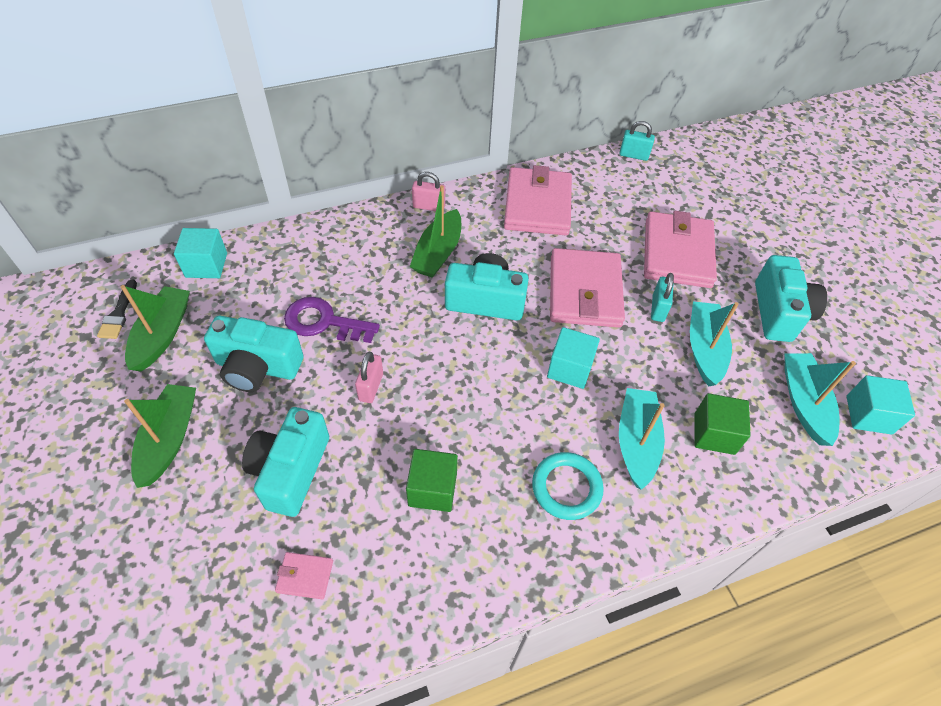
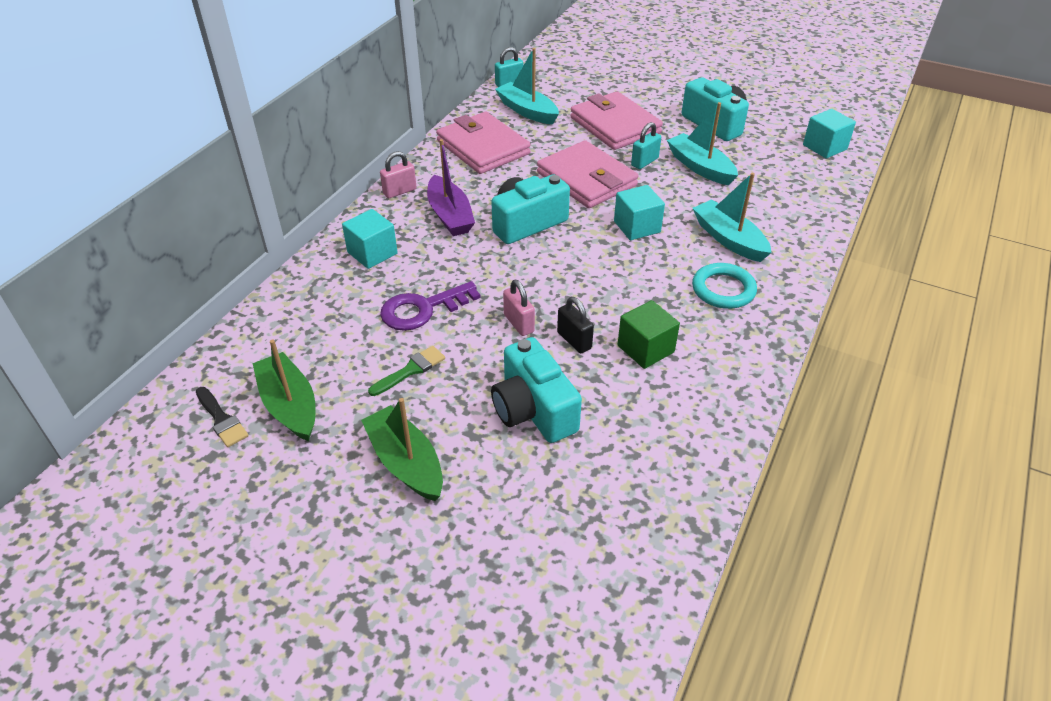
camera: 40 degrees left, 10 degrees down
turquoise cube [174,228,227,278] -> turquoise cube moved to [342,209,398,269]
turquoise camera [204,316,304,392] -> green brush [368,346,445,396]
pink wallet [275,552,333,599] -> none
green boat [410,185,461,278] -> purple boat [427,139,475,236]
turquoise padlock [651,273,674,322] -> turquoise padlock turned 75 degrees clockwise [631,122,661,169]
green cube [694,393,751,455] -> none
turquoise boat [784,353,856,446] -> turquoise boat moved to [495,48,559,125]
none -> black padlock [557,297,594,353]

